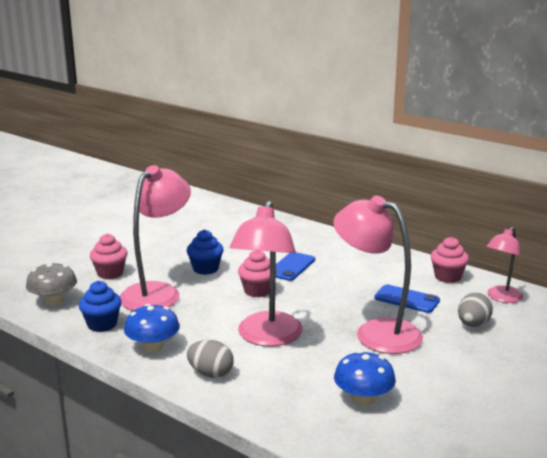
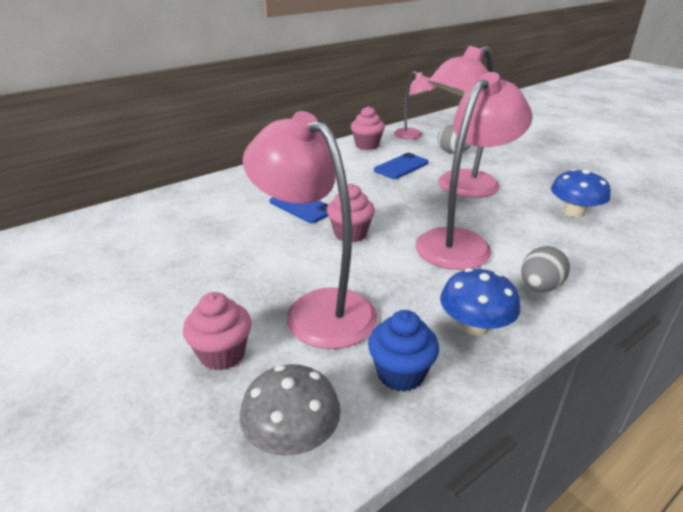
camera: 75 degrees left, 10 degrees up
blue cupcake [187,229,224,275] -> none
pink lamp [229,201,303,346] -> pink lamp turned 75 degrees counterclockwise [415,72,533,270]

